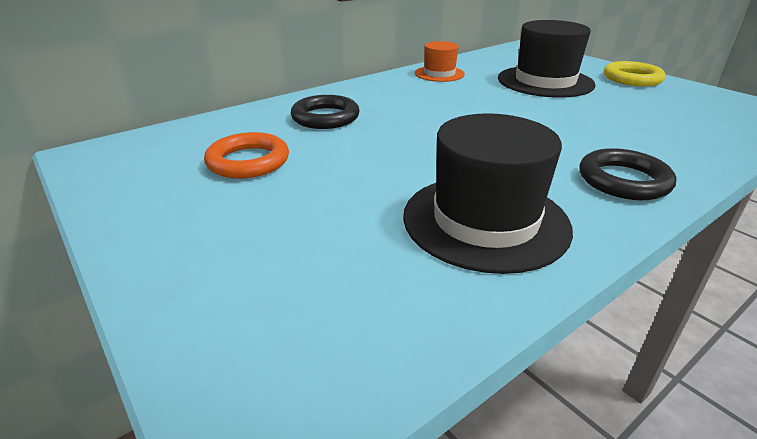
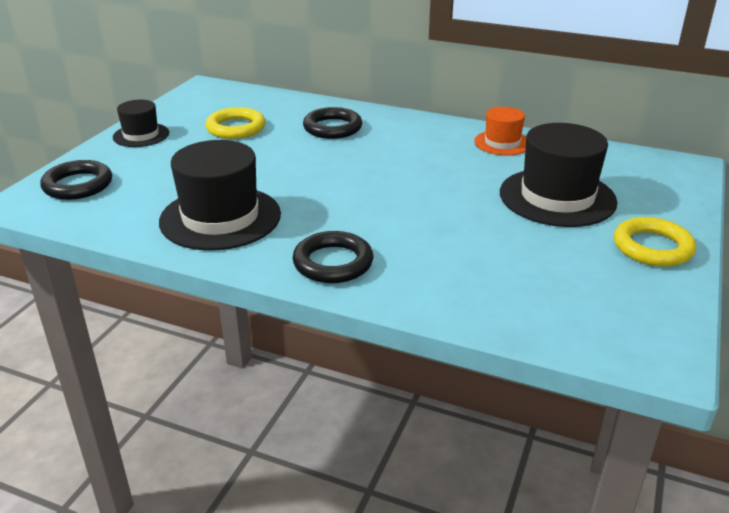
camera: 60 degrees right, 0 degrees up
orange ring [204,132,289,179] -> yellow ring [206,107,265,139]
none -> black ring [40,160,112,200]
none -> black hat [113,100,169,147]

